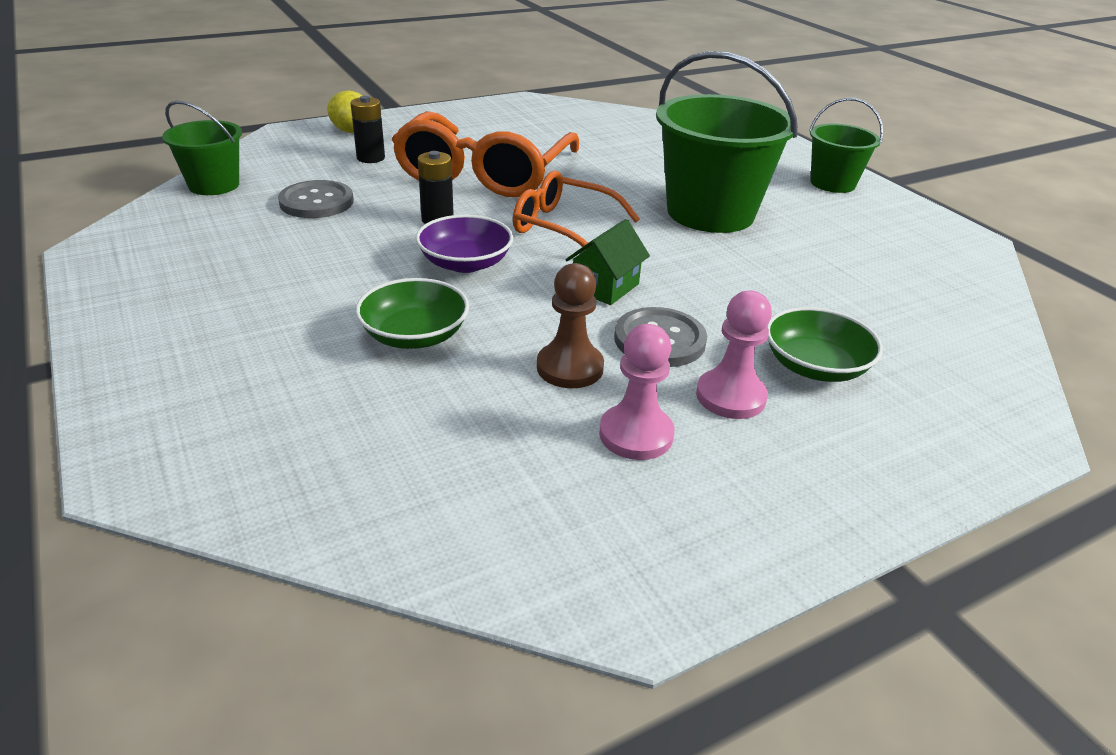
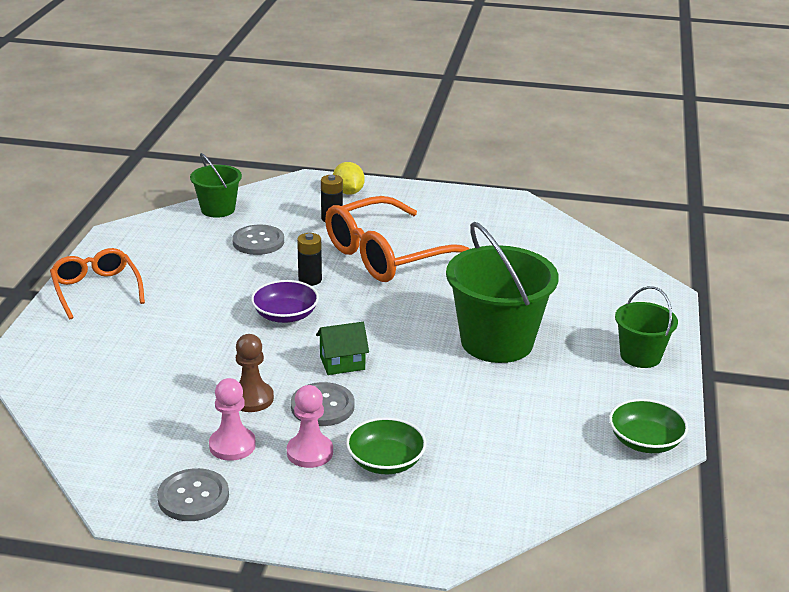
camera: 40 degrees right, 5 degrees down
green bowl [355,278,469,349] -> green bowl moved to [609,399,688,453]
orange glasses [513,170,640,249] -> orange glasses moved to [50,248,145,320]
none -> grey button [157,468,229,521]

